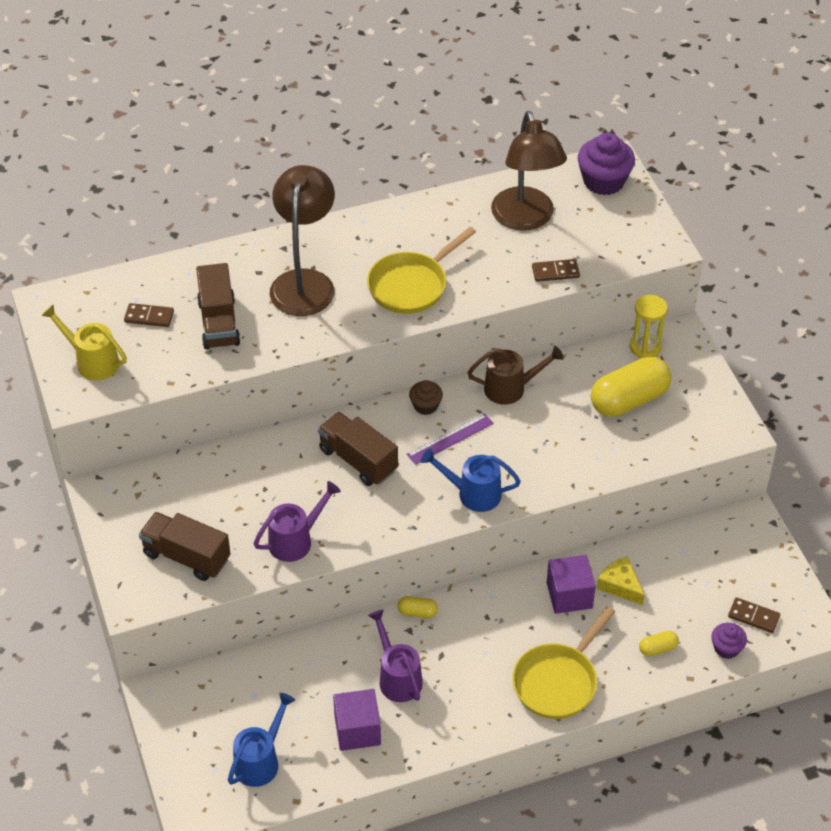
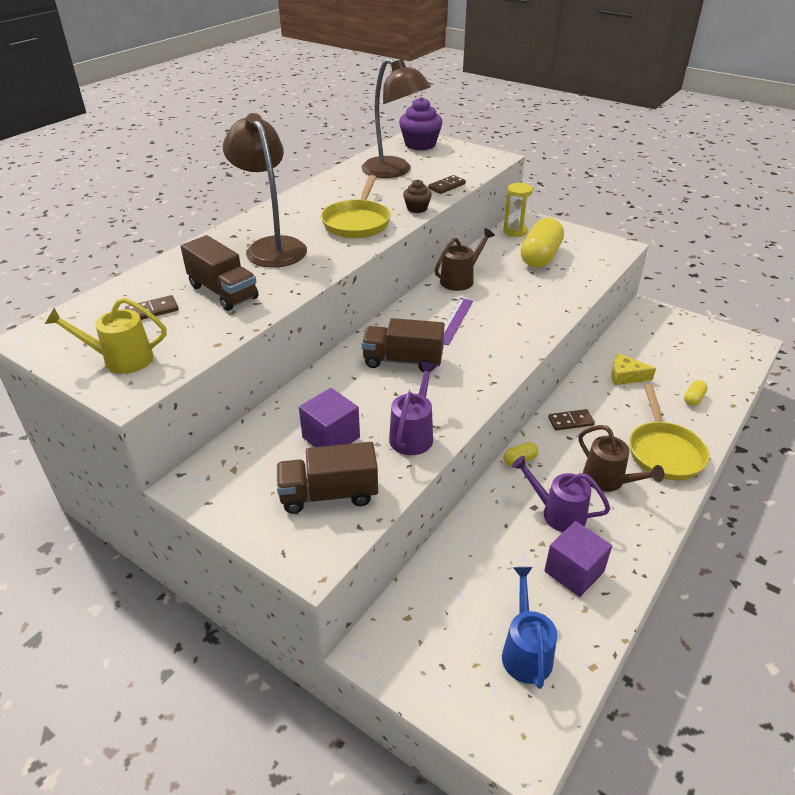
camera: 35 degrees left, 10 degrees down
brown cupcake [409,380,443,415] -> brown cupcake moved to [403,179,432,213]
blue watering can [421,449,521,512] -> none
purple cube [547,555,596,614] -> purple cube moved to [299,388,360,447]
purple cupcake [711,623,747,659] -> none
brown domino [728,597,780,633] -> brown domino moved to [548,409,595,431]
none -> brown watering can [579,425,664,492]

